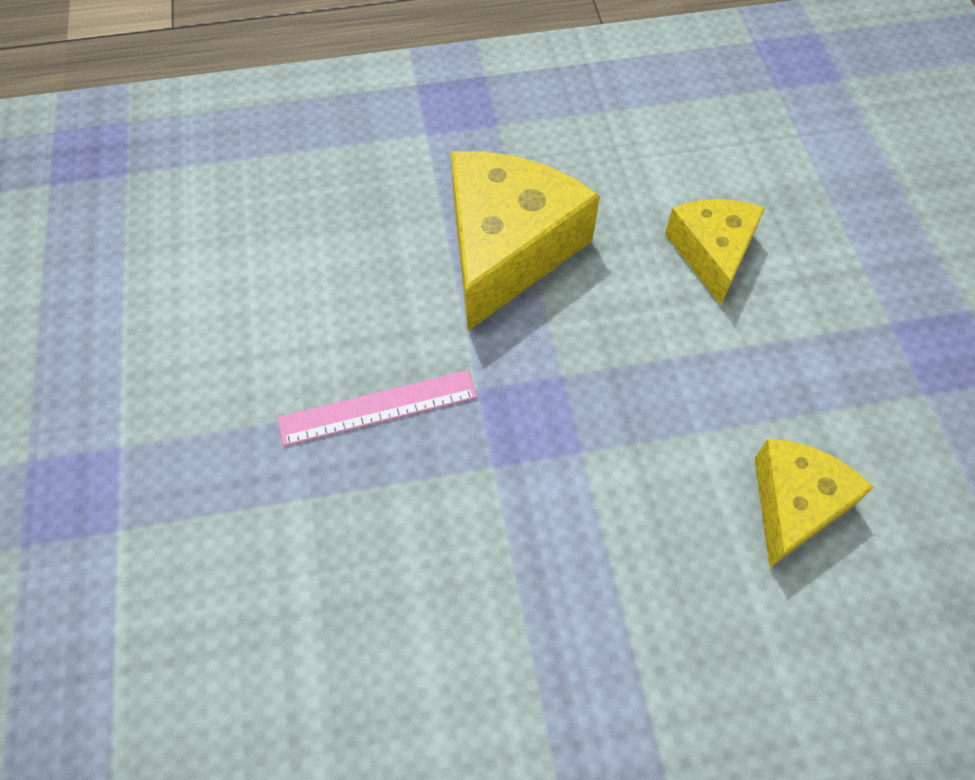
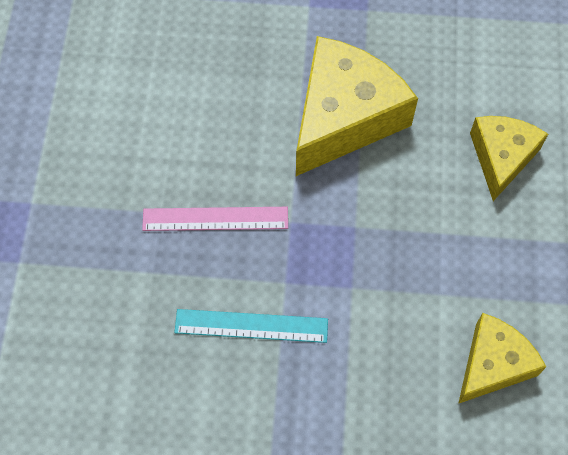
camera: 15 degrees right, 5 degrees up
none -> turquoise ruler [174,309,328,343]

